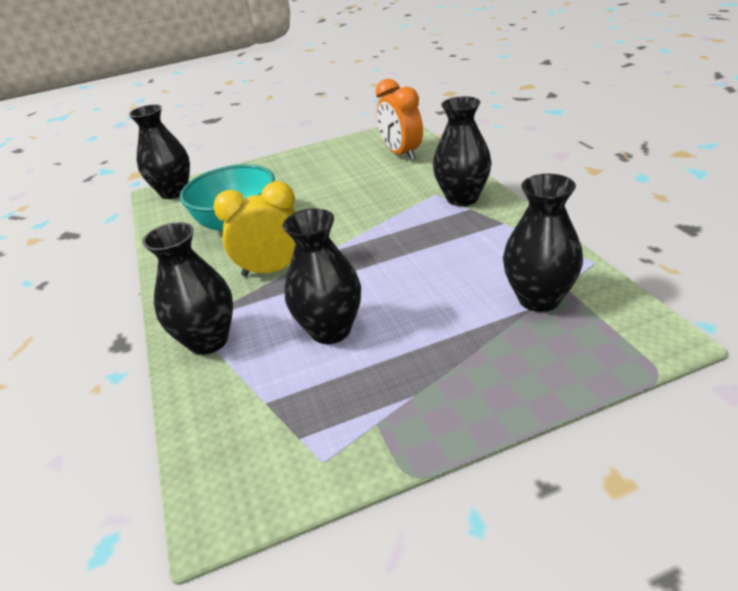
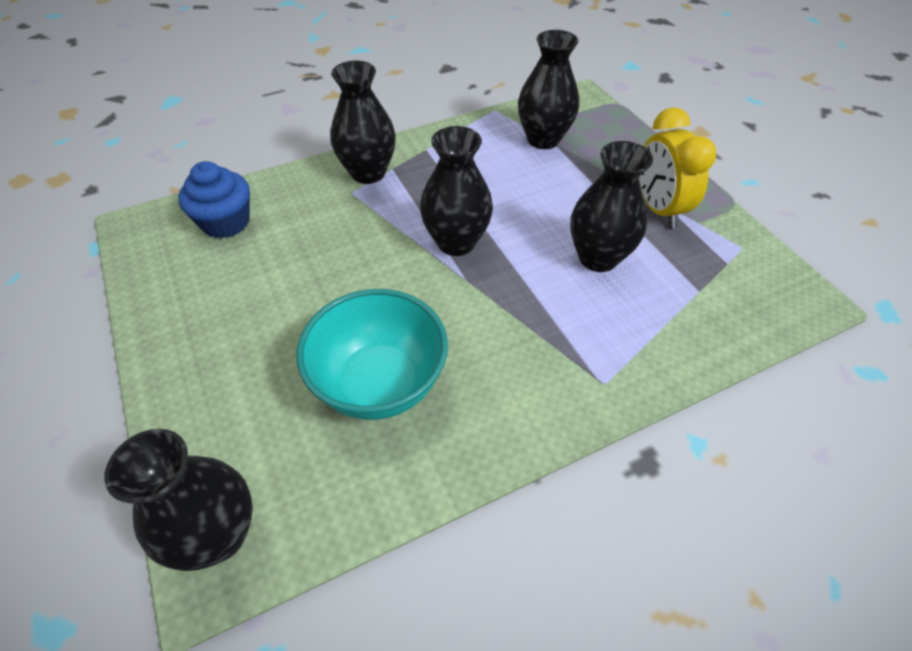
camera: 100 degrees left, 15 degrees up
black vase [142,222,233,355] -> black vase moved to [420,126,493,256]
yellow clock [213,181,296,277] -> yellow clock moved to [639,107,716,228]
orange clock [376,79,423,161] -> blue cupcake [178,161,250,238]

